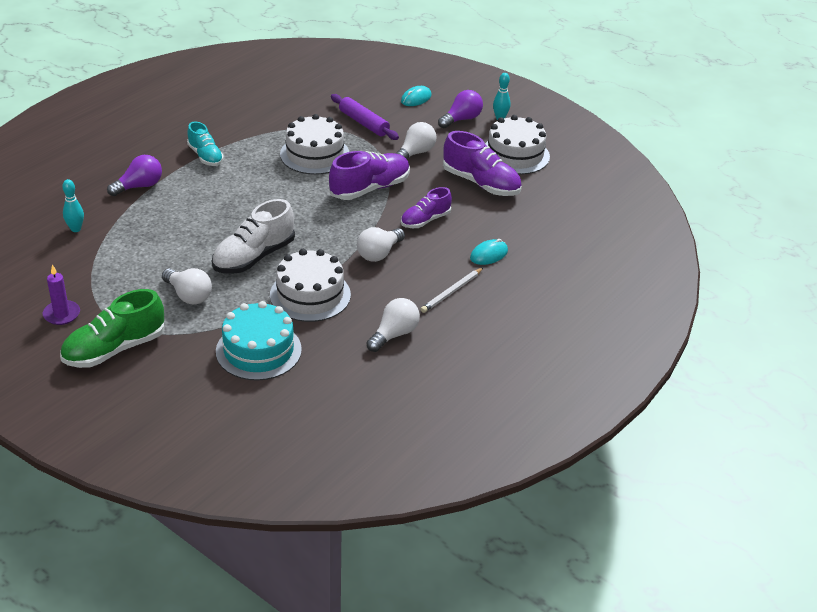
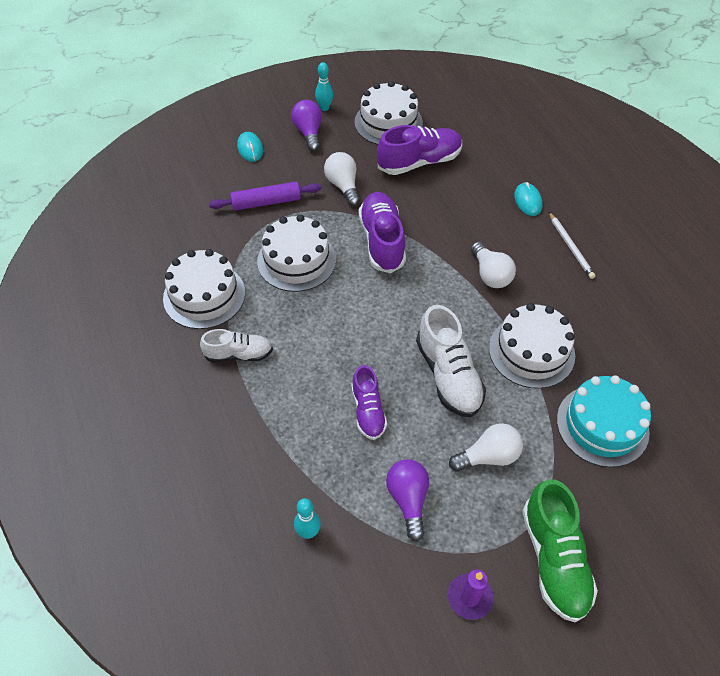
camera: 60 degrees left, 15 degrees up
purple light bulb [107,155,162,196] -> purple light bulb moved to [386,459,429,541]
turquoise shoe [187,122,224,166] -> white shoe [200,329,273,362]
white light bulb [366,298,420,352] -> none
purple shoe [401,187,452,228] -> purple shoe moved to [351,365,387,440]
none -> white cake [163,249,245,329]

